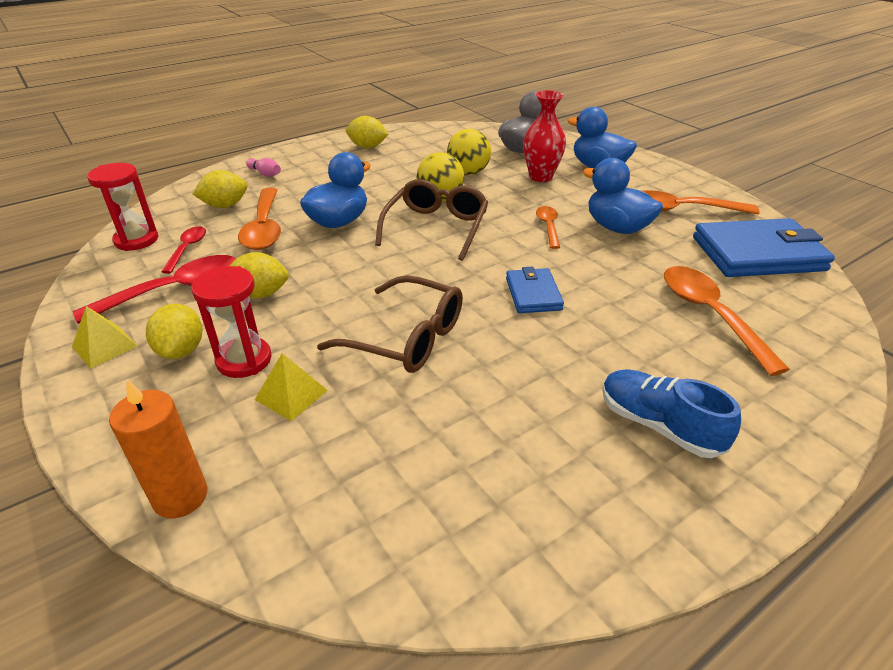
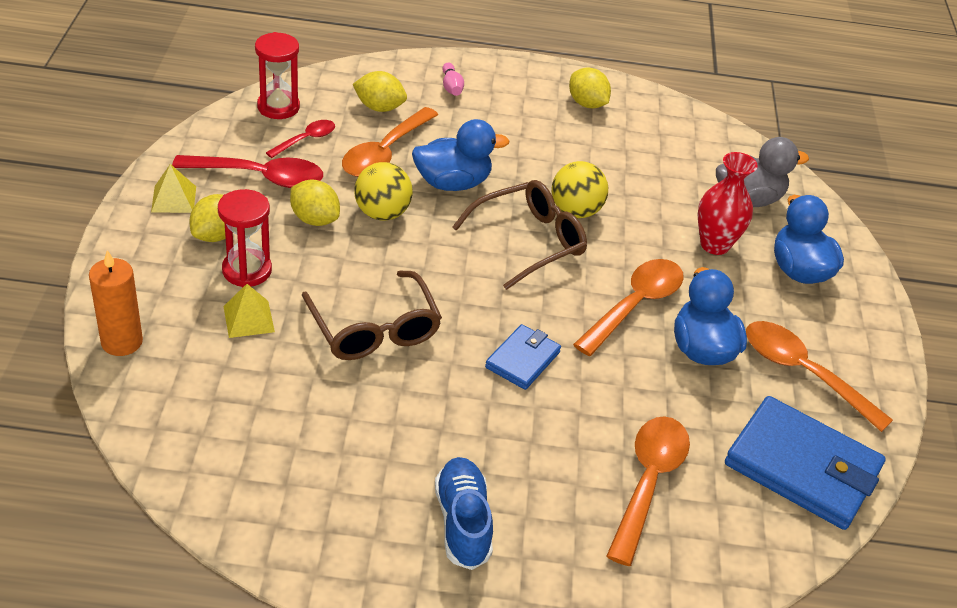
camera: 35 degrees right, 5 degrees up
yellow ball [447,129,491,175] -> yellow ball moved to [354,162,413,221]
orange spoon [536,206,560,249] -> orange spoon [573,259,684,356], size x1.79

